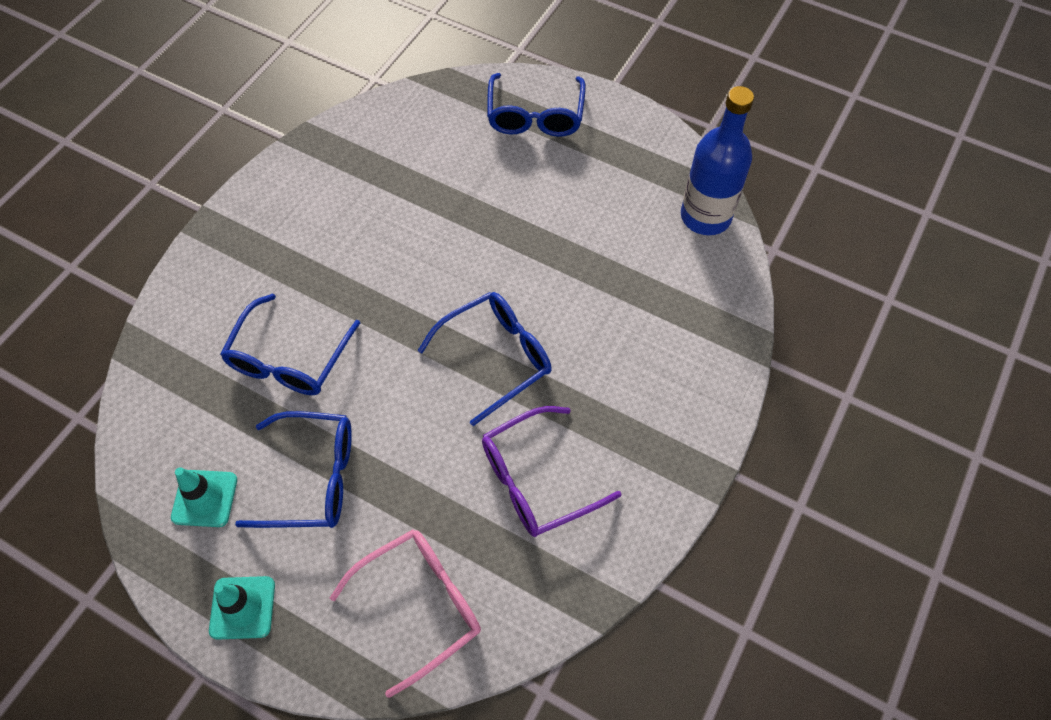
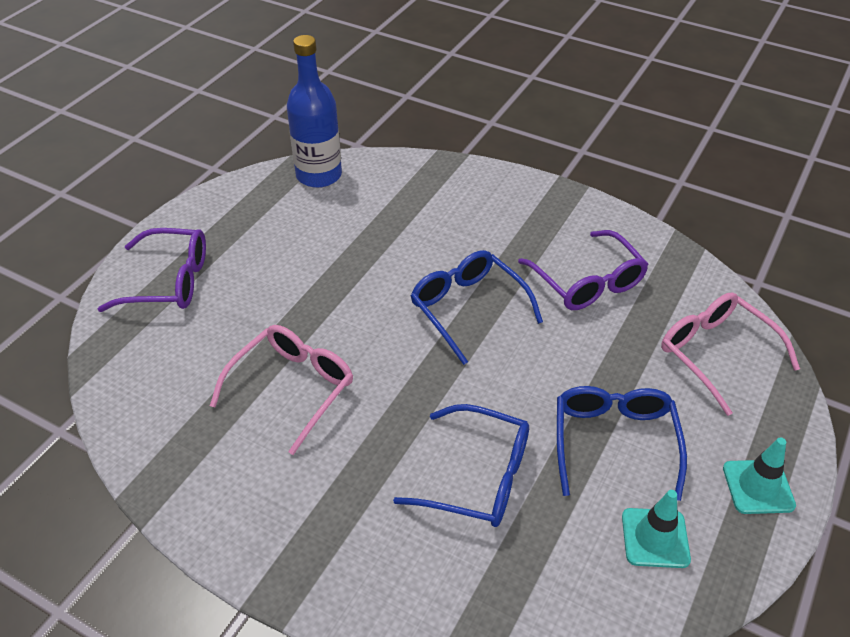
camera: 90 degrees left, 15 degrees down
blue glasses [487,73,586,137] -> purple glasses [98,228,206,312]
none -> pink glasses [210,325,353,455]

